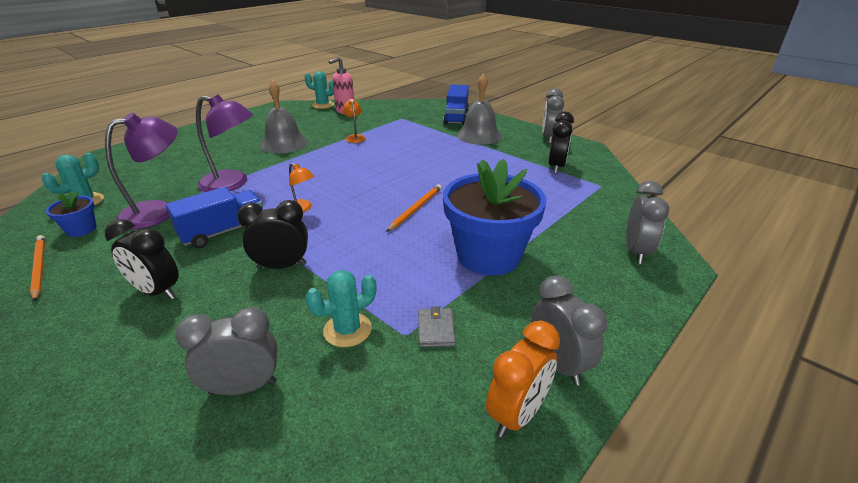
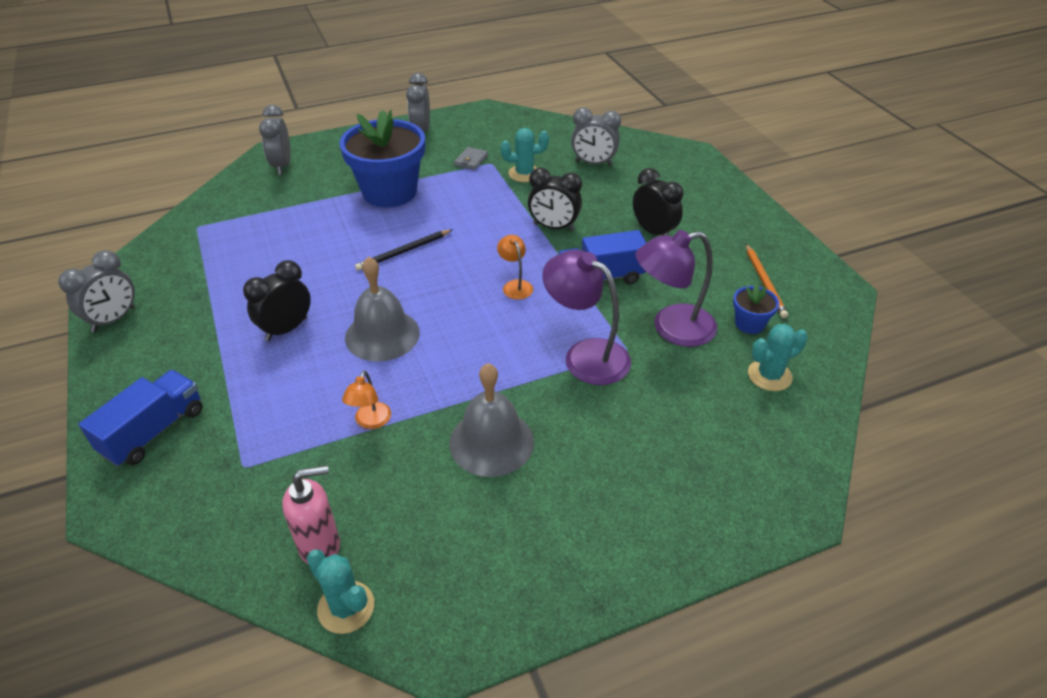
camera: 155 degrees left, 10 degrees up
orange pencil [386,185,442,232] -> black pencil [355,230,452,271]
grey bell [457,74,502,145] -> grey bell moved to [345,257,420,362]
orange clock [486,321,560,438] -> none
black clock [549,112,574,174] -> black clock moved to [243,260,311,341]
grey clock [626,181,670,264] -> grey clock turned 45 degrees counterclockwise [259,105,291,175]

